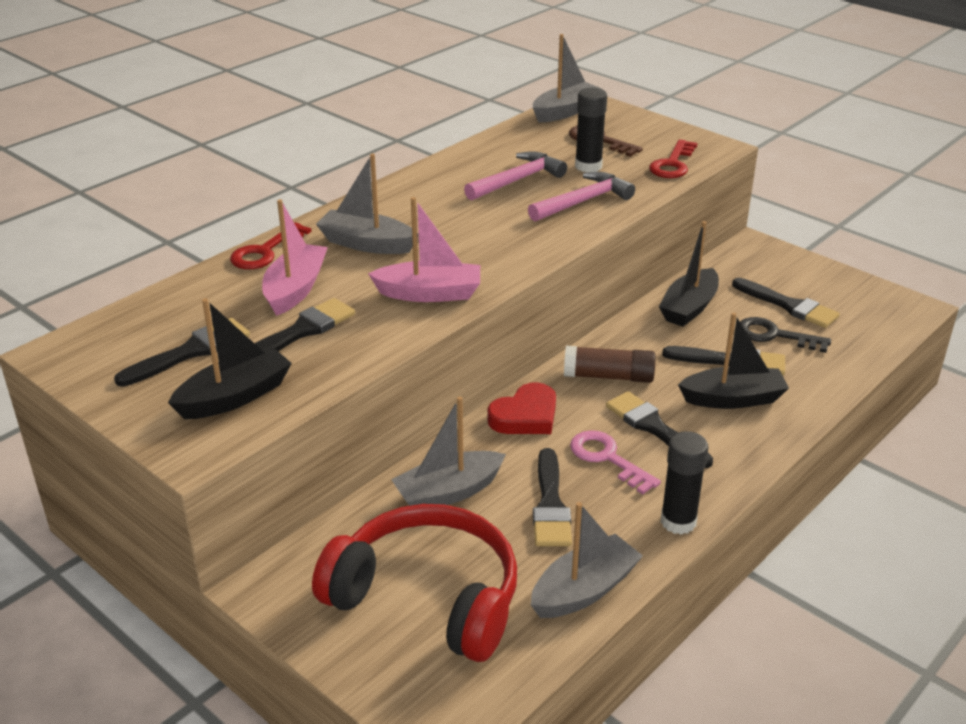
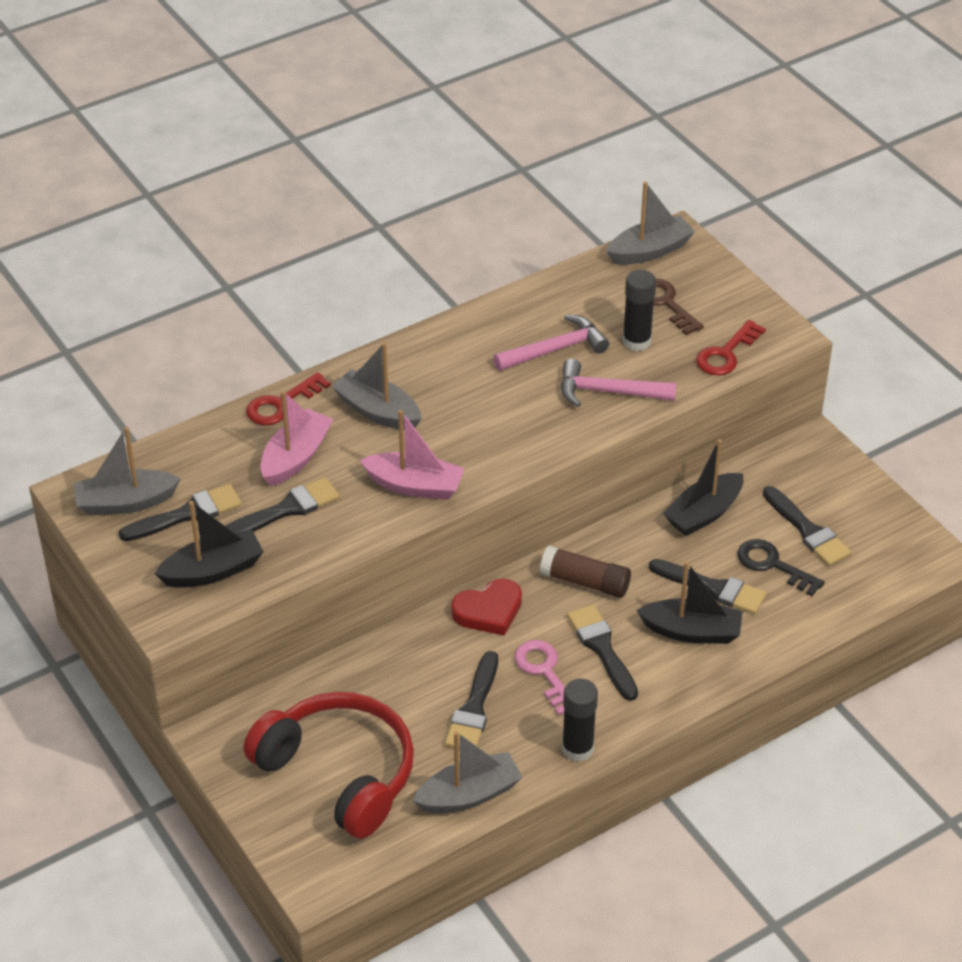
camera: 15 degrees right, 10 degrees up
grey boat [391,397,506,506] -> grey boat moved to [73,427,181,516]
pink hammer [528,172,635,221] -> pink hammer turned 150 degrees counterclockwise [561,359,677,407]

